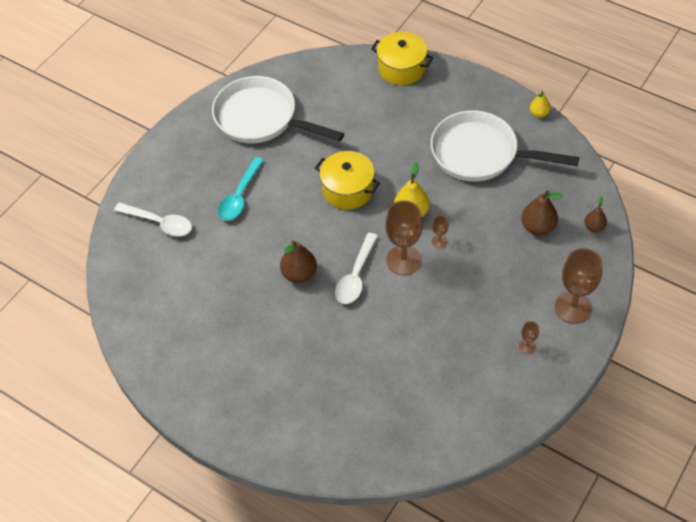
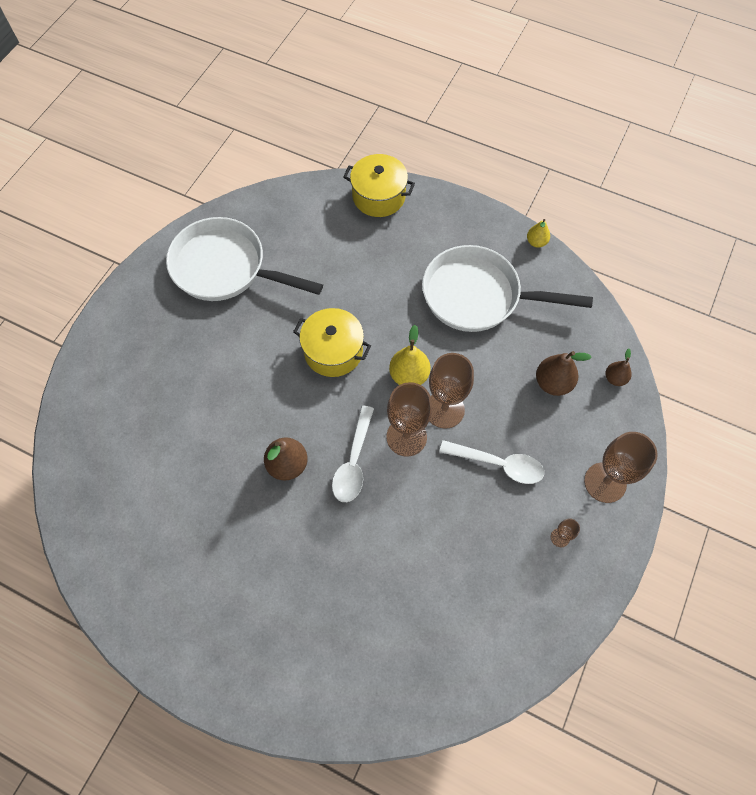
camera: 10 degrees left, 10 degrees up
white spoon [114,202,192,236] -> white spoon moved to [439,440,544,484]
turquoise spoon [218,157,264,221] -> none
brown goblet [432,215,448,248] -> brown goblet [429,353,474,429], size x2.23

